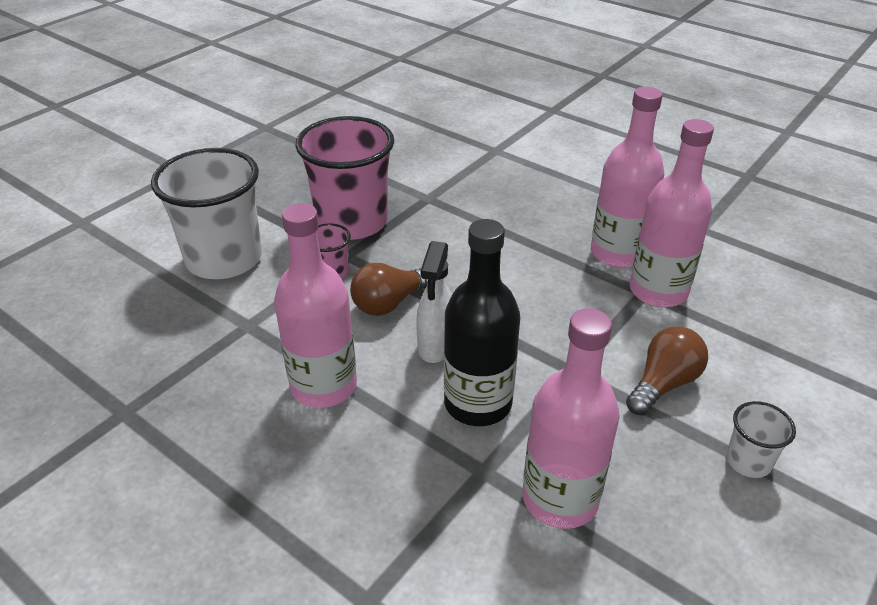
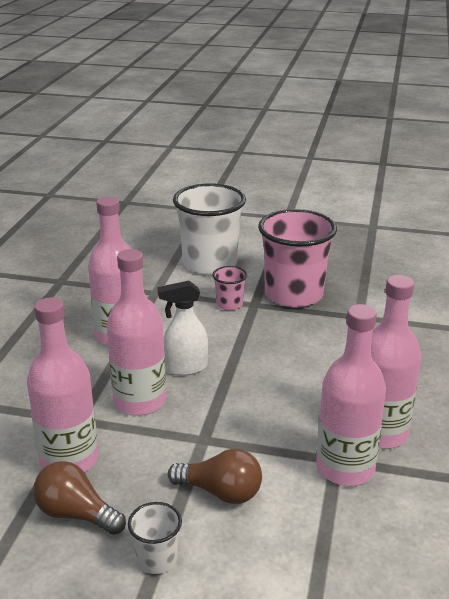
camera: 65 degrees right, 10 degrees down
brown light bulb [350,263,428,316] -> brown light bulb moved to [33,461,126,535]
black bottle [444,219,520,426] -> pink bottle [106,249,166,416]

